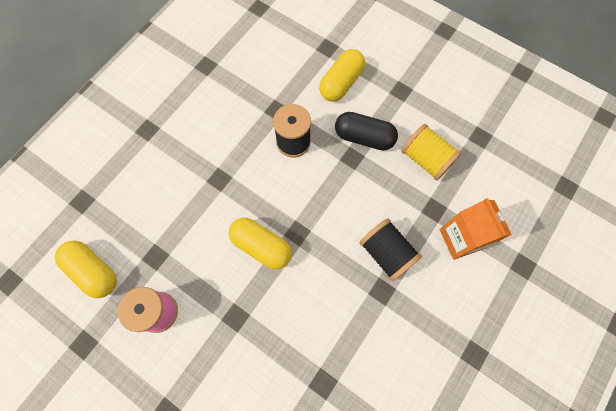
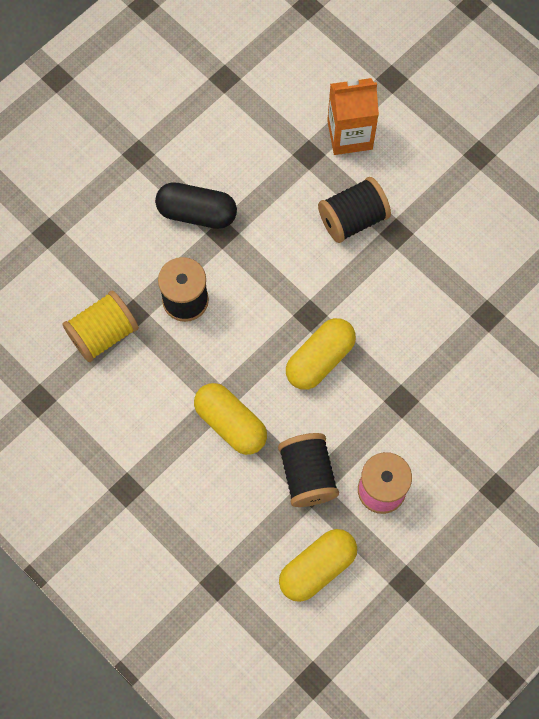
camera: 80 degrees left, 0 degrees up
yellow capsule [319,49,365,101] -> yellow capsule moved to [194,383,267,455]
black capsule [335,112,398,150] -> black capsule turned 75 degrees clockwise [155,182,237,229]
yellow spool [401,124,462,180] -> yellow spool moved to [63,290,139,362]
none -> black spool [278,433,339,507]

